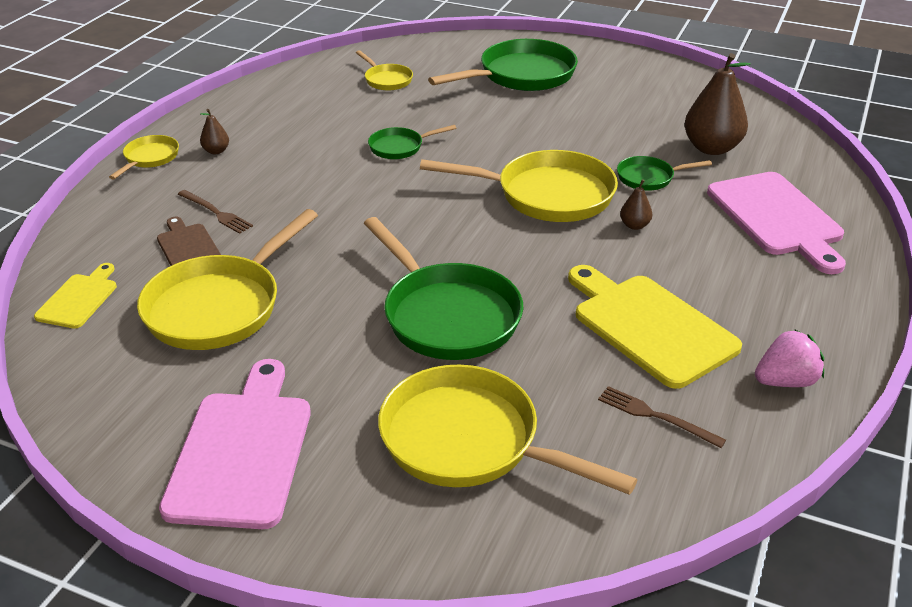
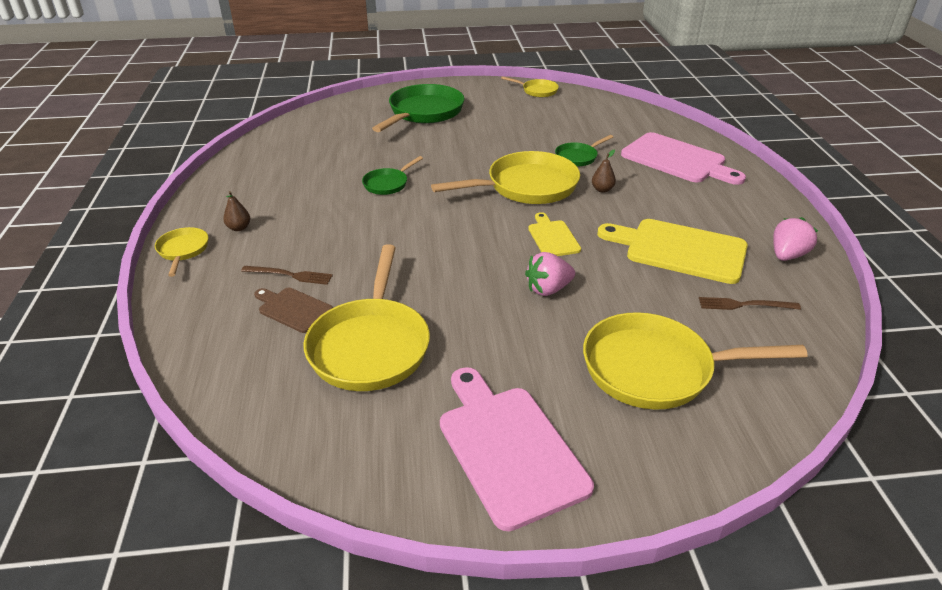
camera: 30 degrees left, 0 degrees up
yellow cutting board [34,263,117,329] -> yellow cutting board moved to [528,212,581,256]
yellow pan [356,50,413,91] -> yellow pan moved to [501,76,559,97]
green pan [364,217,523,360] -> pink strawberry [525,252,575,296]
brown pear [684,53,750,155] -> none

